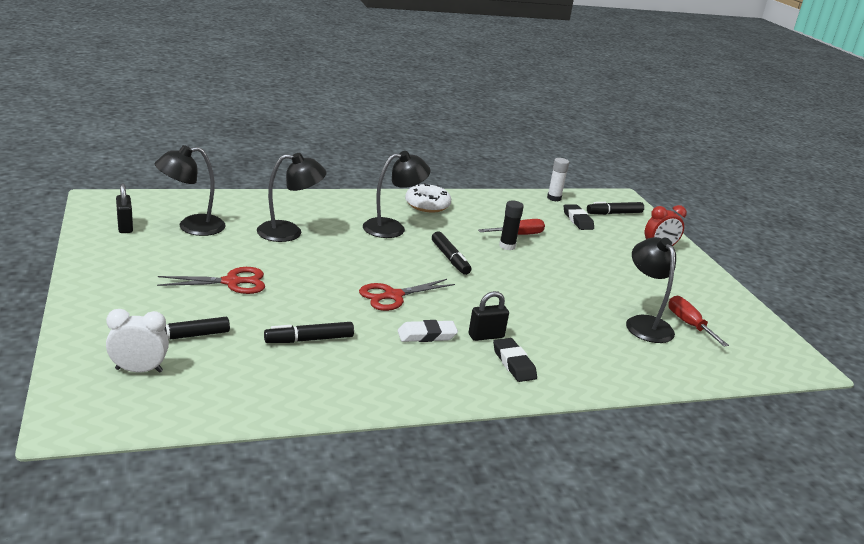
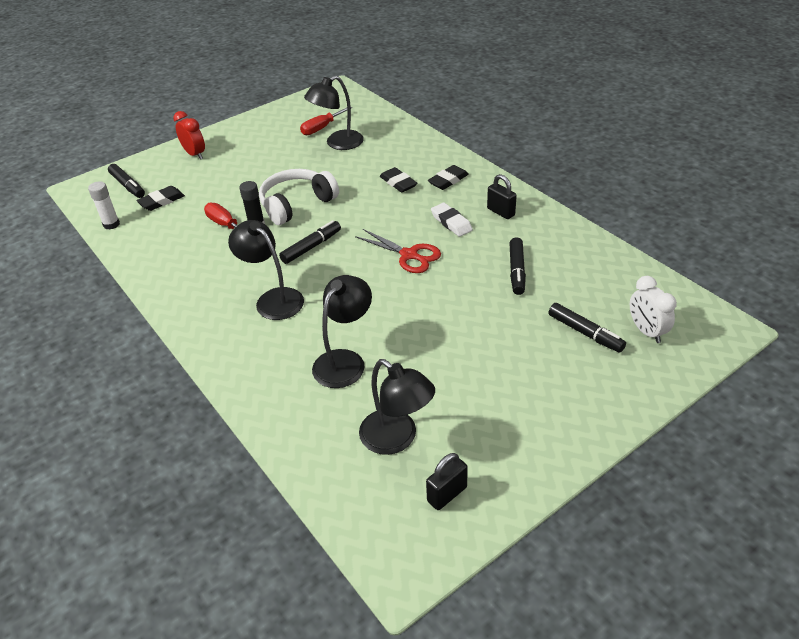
camera: 105 degrees left, 15 degrees up
red scissors [157,267,265,294] -> none
black lamp [257,153,327,242] -> black lamp turned 60 degrees clockwise [312,275,372,388]
black marker [264,322,354,343] -> black marker turned 45 degrees clockwise [510,237,526,295]
white donut [405,183,451,213] -> none
black padlock [469,291,509,341] -> black padlock moved to [487,174,517,219]
none -> white headphones [259,169,339,225]
none -> black eraser [380,167,417,192]

